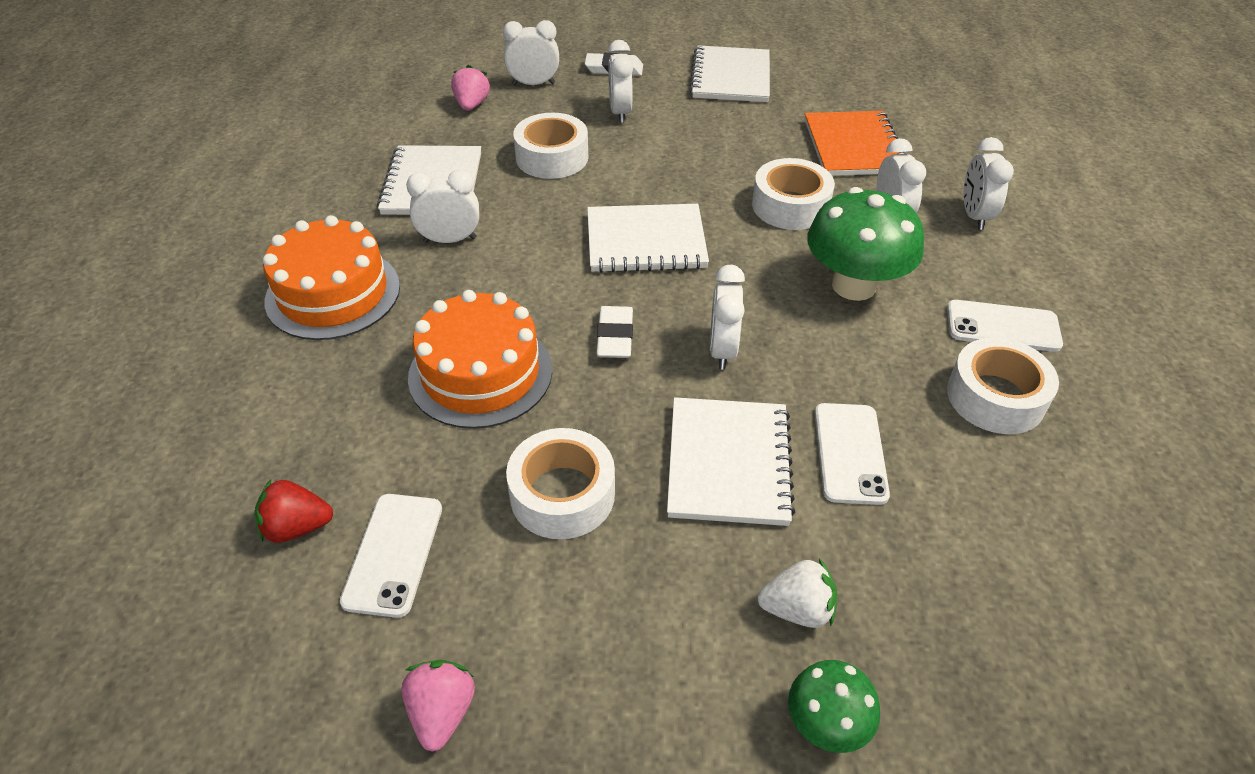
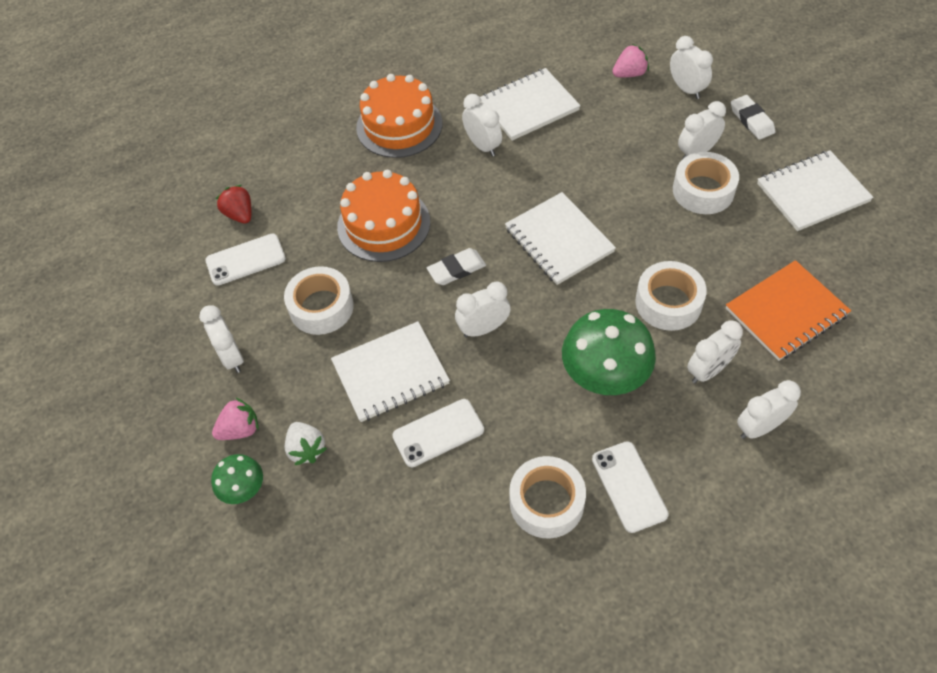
camera: 65 degrees right, 10 degrees up
pink strawberry [401,660,475,752] -> pink strawberry moved to [212,397,259,440]
white tape [513,113,588,179] -> white tape moved to [673,152,739,214]
none -> white clock [199,305,244,373]

